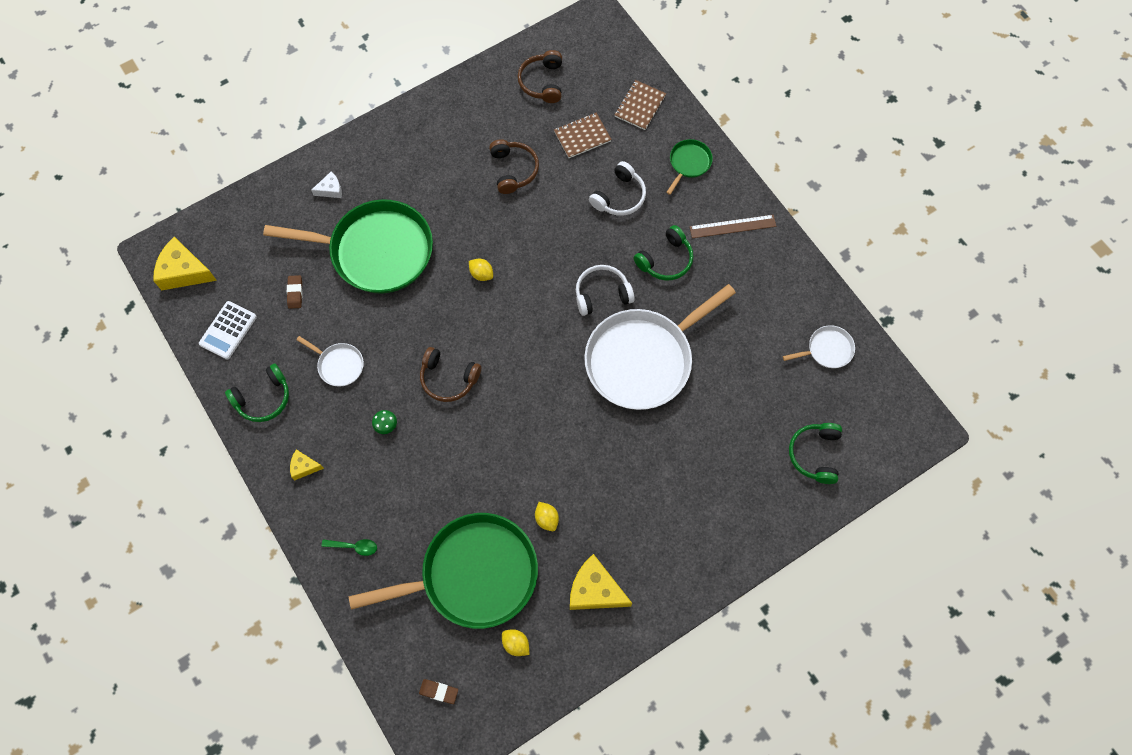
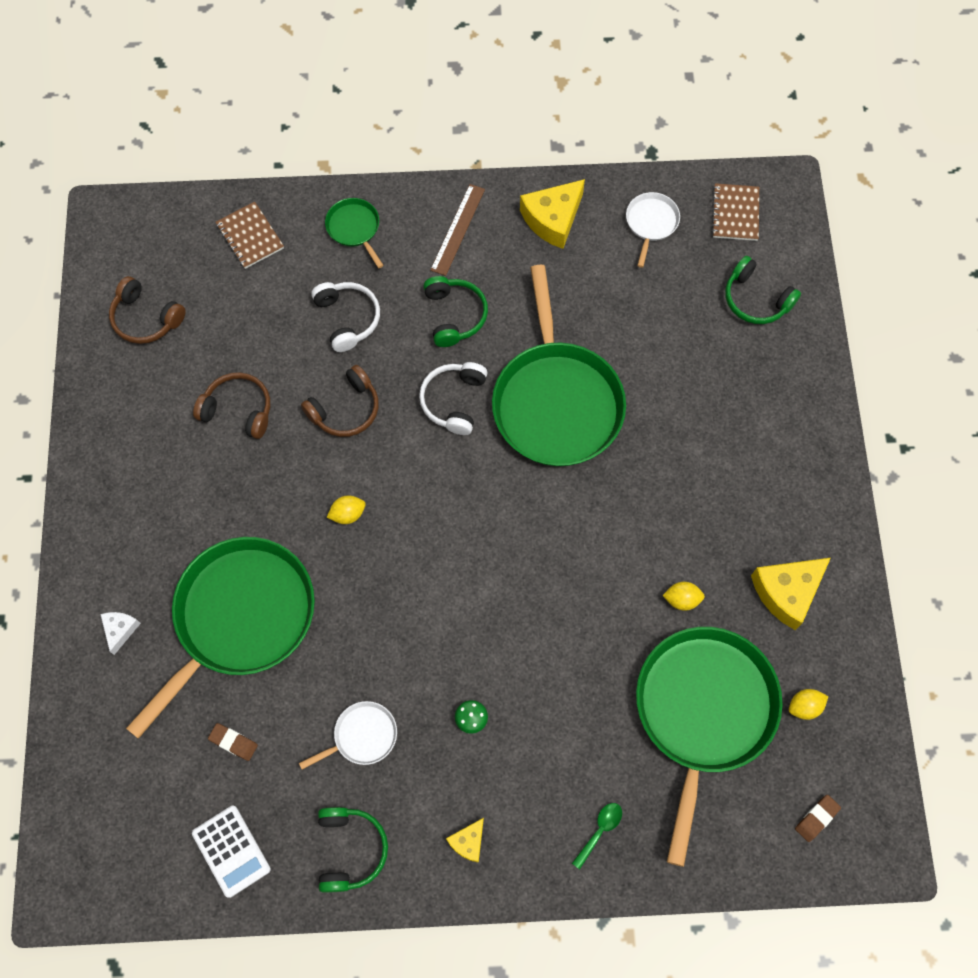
camera: 60 degrees left, 0 degrees up
yellow cheese [153,237,217,290] -> yellow cheese moved to [520,179,585,249]
brown headphones [420,347,481,402] -> brown headphones moved to [301,365,379,437]
brown notebook [554,113,612,158] -> brown notebook moved to [711,183,759,241]
white pan [584,284,736,410] -> green pan [492,265,626,466]

